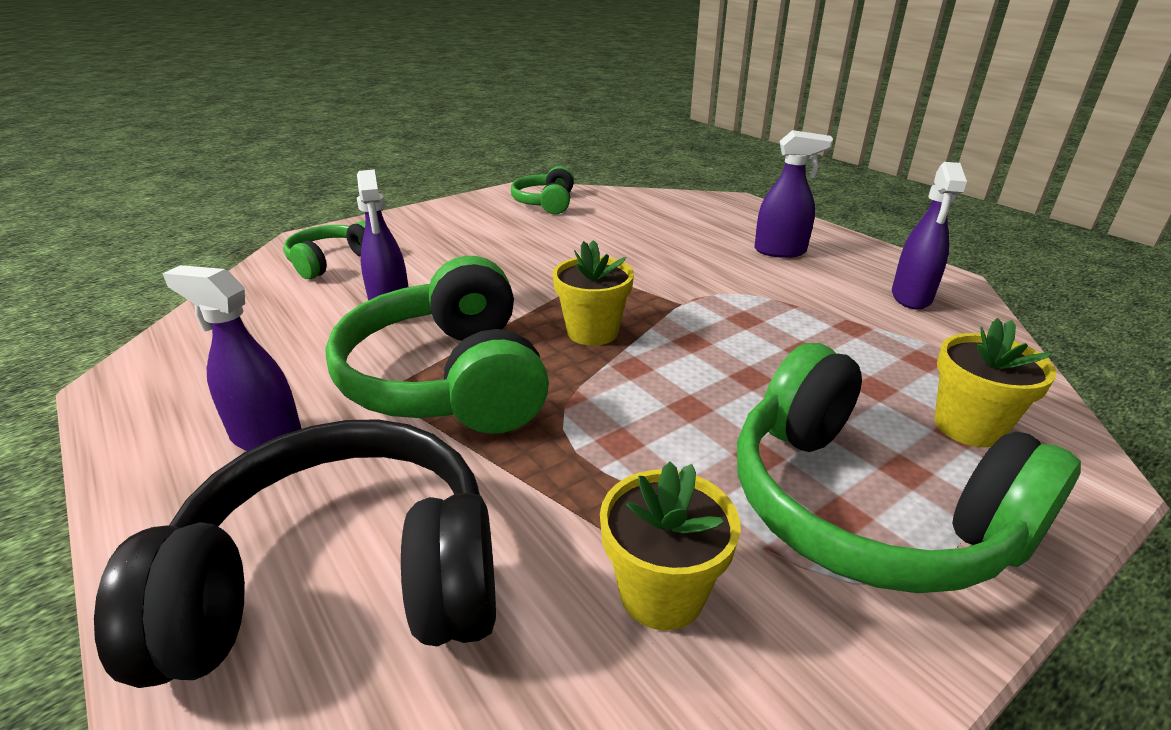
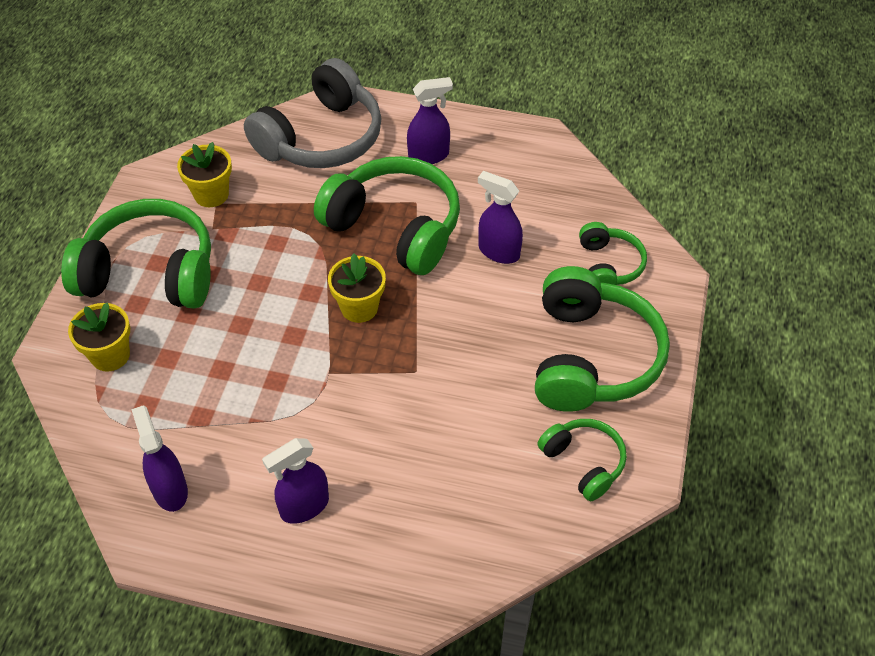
camera: 140 degrees right, 20 degrees up
black headphones [94,419,496,688] -> grey headphones [244,58,382,168]
none -> green headphones [535,266,670,412]

